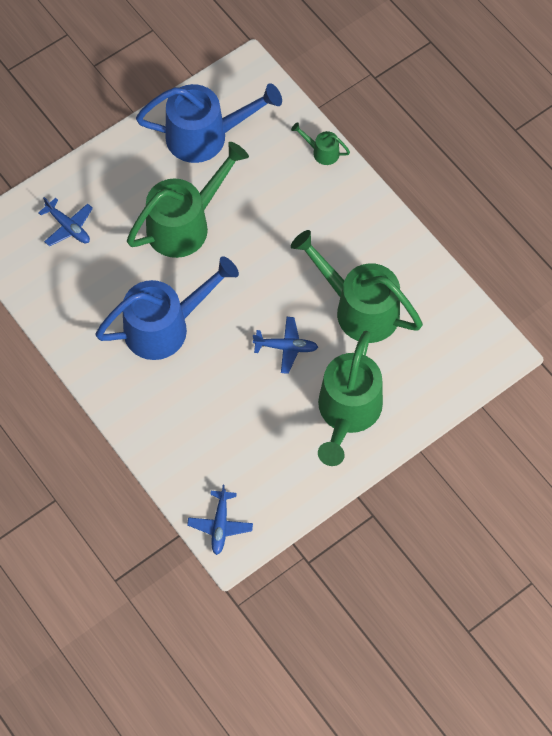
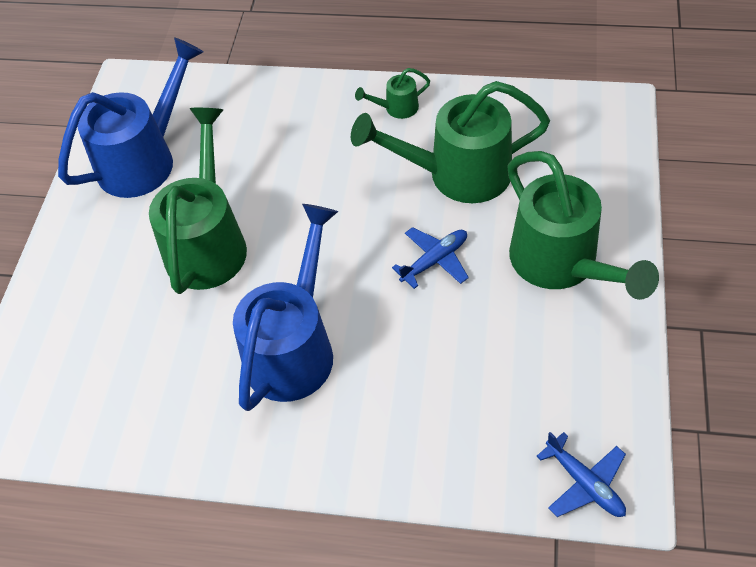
camera: 40 degrees left, 10 degrees down
blue plane [38,197,93,246] -> none
green watering can [291,122,350,165] -> green watering can moved to [355,68,430,119]

